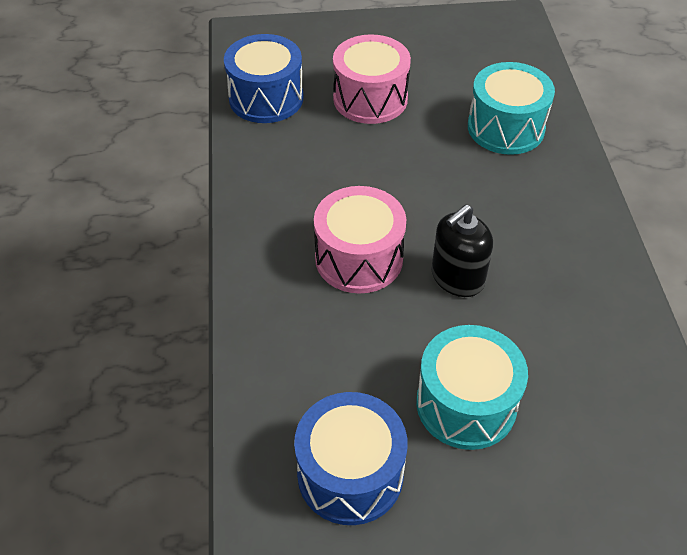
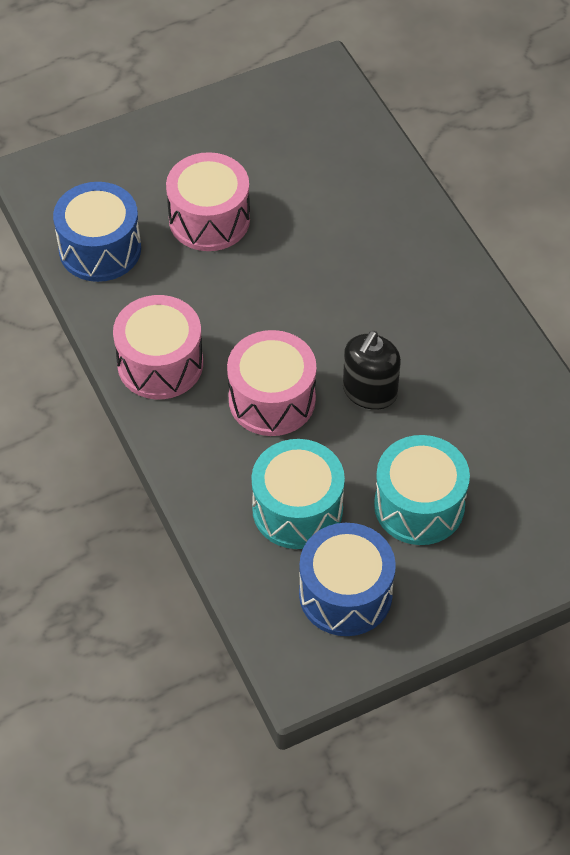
camera: 20 degrees left, 5 degrees up
turquoise drum [468,62,555,155] -> turquoise drum moved to [252,439,345,549]
none -> pink drum [113,295,203,399]

